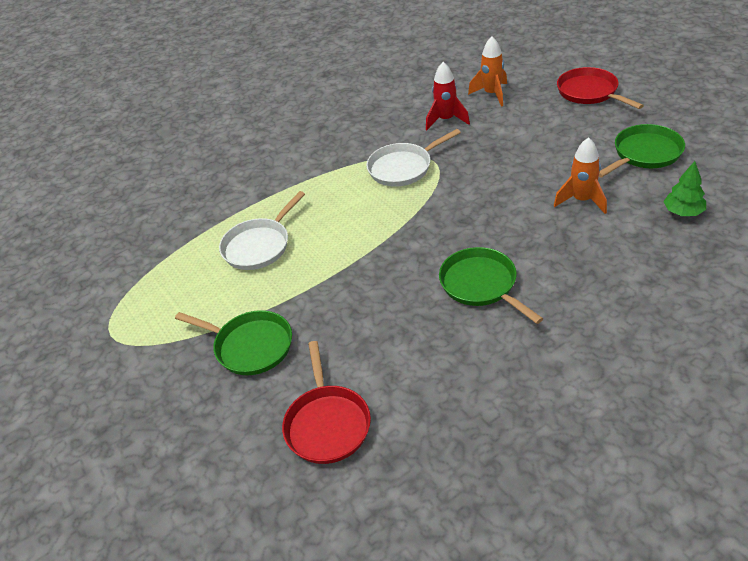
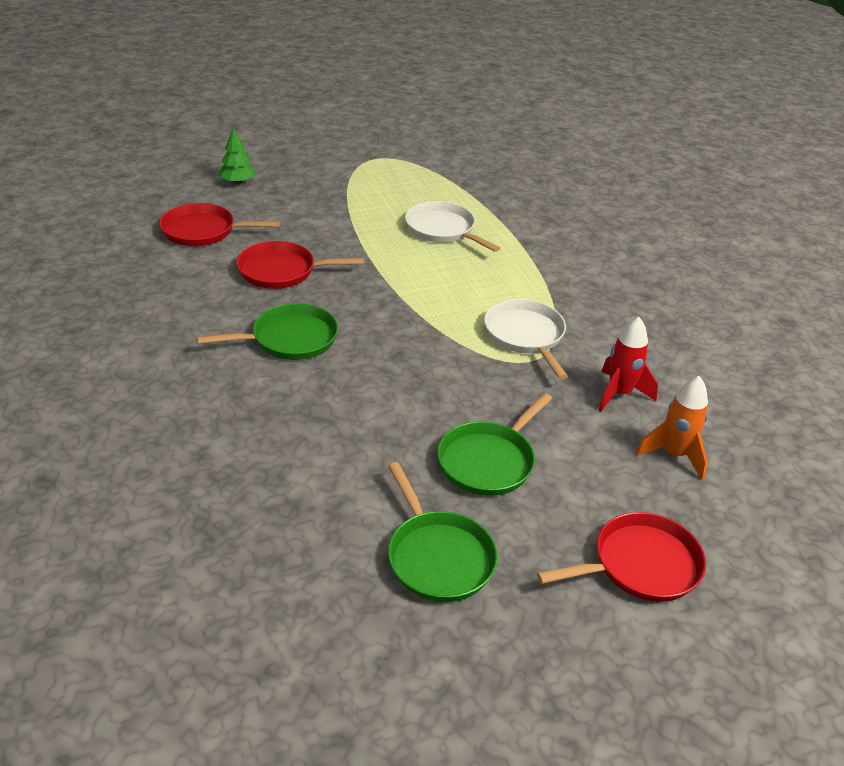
camera: 95 degrees right, 5 degrees down
green pan [175,310,292,375] -> green pan moved to [437,393,552,496]
orange rocket [554,137,607,214] -> none
green tree [663,161,706,216] -> green tree moved to [218,128,256,184]
none -> red pan [236,241,364,289]

